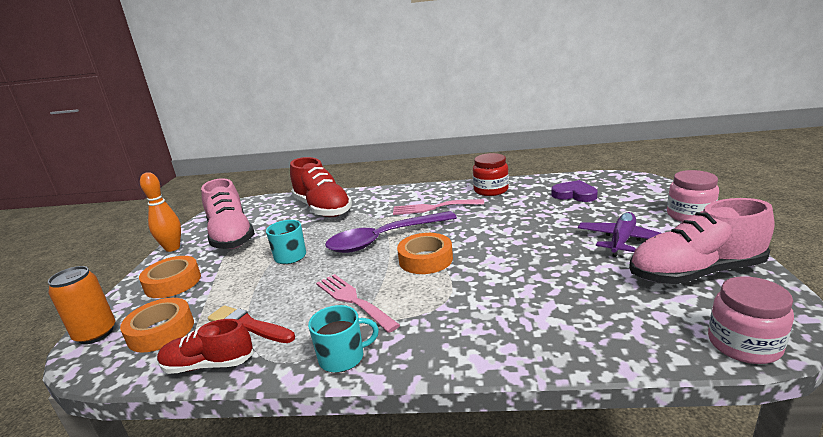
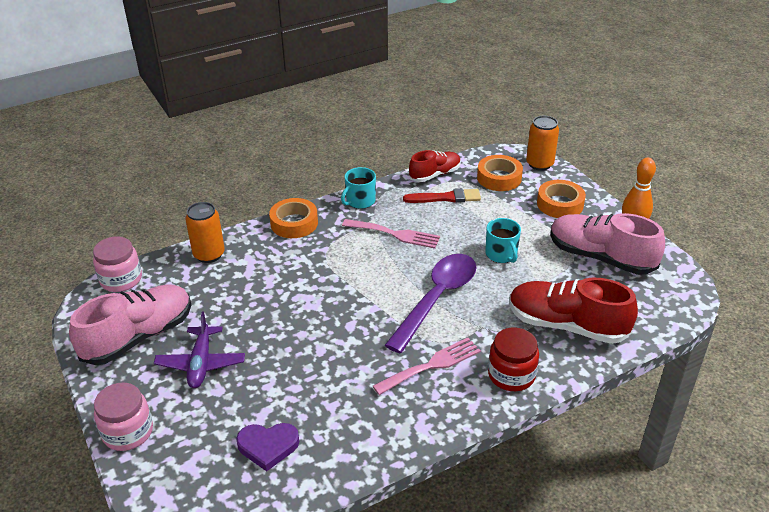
camera: 145 degrees right, 15 degrees up
orange tape [397,233,453,274] -> orange tape moved to [269,198,318,238]
red jar [473,153,509,196] -> red jar moved to [488,327,539,391]
none -> orange can [185,202,225,263]

